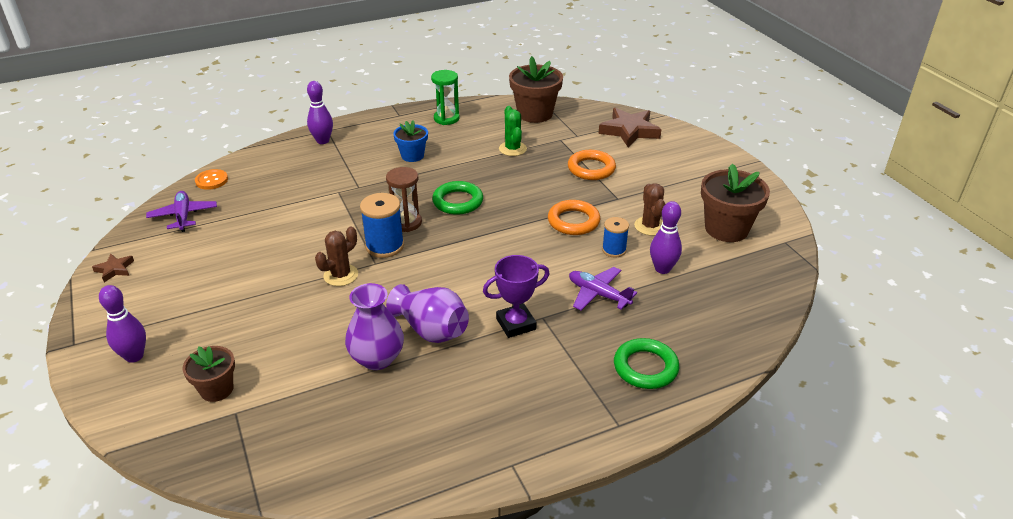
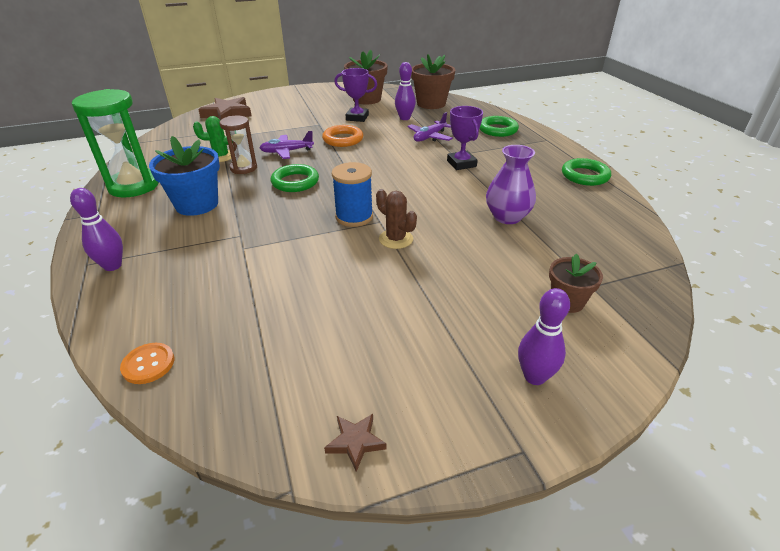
camera: 85 degrees left, 0 degrees up
purple plane [146,191,217,232] -> purple plane moved to [260,131,314,159]
brown hourglass [386,167,422,232] -> brown hourglass moved to [219,116,257,174]
purple vase [386,284,469,343] -> none
blue flower pot [393,120,428,162] -> blue flower pot [149,136,220,216], size x1.67
green hourglass [431,70,460,125] -> green hourglass [72,89,159,197], size x1.69
brown flower pot [509,56,563,123] -> brown flower pot moved to [411,54,455,109]
orange ring [568,150,616,180] -> none
blue spool [602,217,629,258] -> none
brown cactus [634,183,665,236] -> purple trophy [334,68,377,122]
none -> green ring [562,158,611,186]

